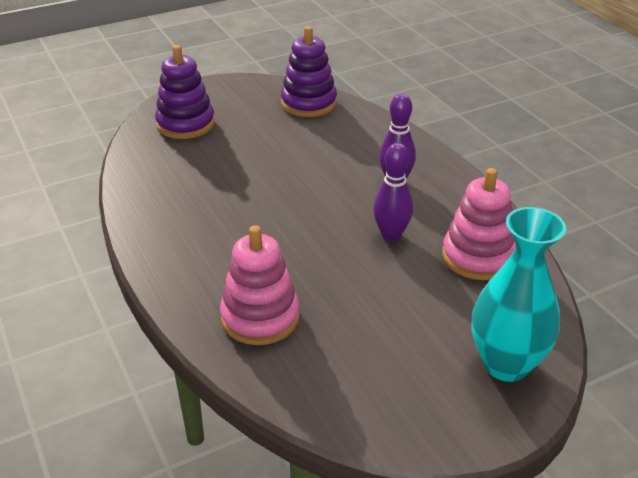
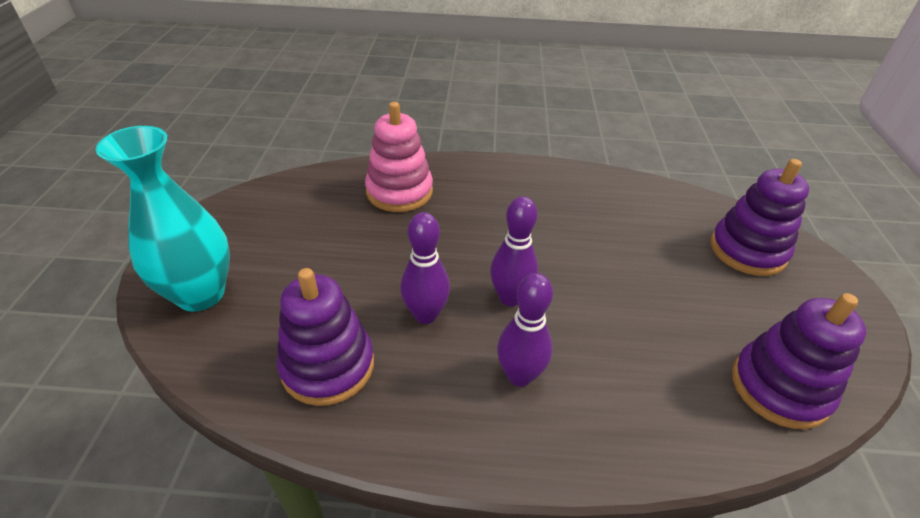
camera: 120 degrees right, 5 degrees up
pink stacking toy [442,168,516,280] -> purple stacking toy [277,268,374,406]
none -> purple bowling pin [490,196,538,306]

